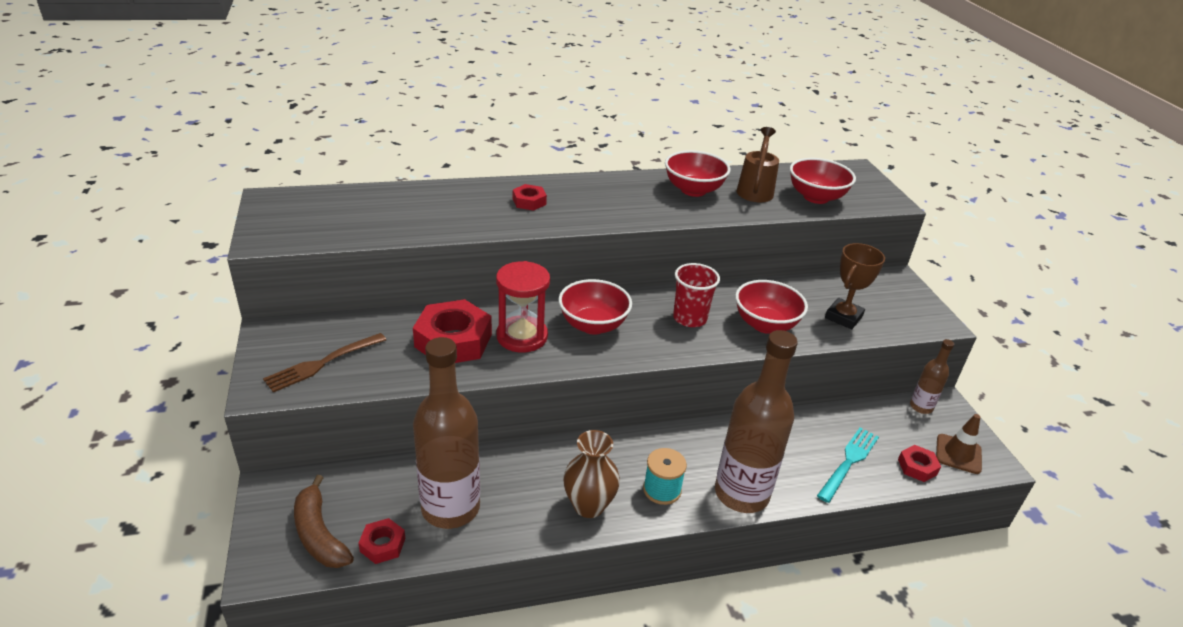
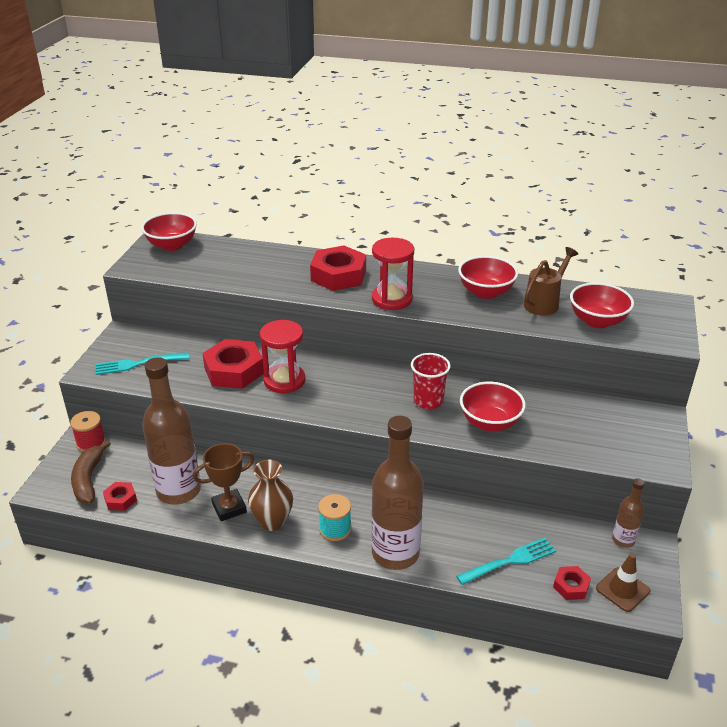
camera: 30 degrees right, 0 degrees up
brown fork [263,333,386,392] -> turquoise fork [96,352,189,375]
red nut [513,184,547,211] -> red nut [310,245,366,291], size x2.00
red bowl [558,279,632,335] -> red bowl moved to [141,212,197,251]
brown trophy [825,243,885,329] -> brown trophy moved to [193,443,254,521]
none -> red spool [70,411,106,452]
none -> red hourglass [372,238,414,310]

